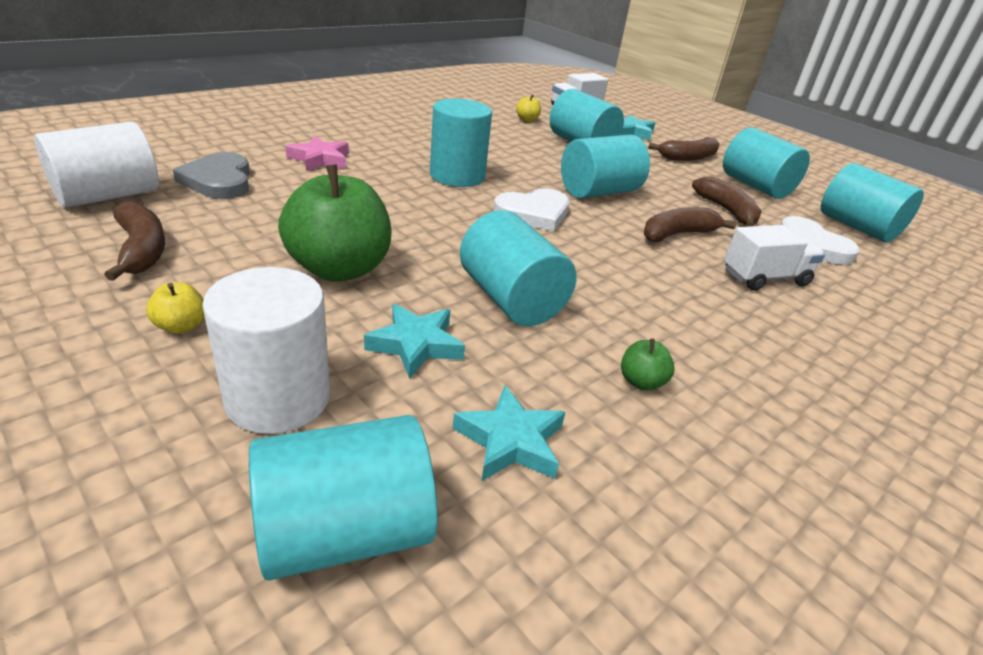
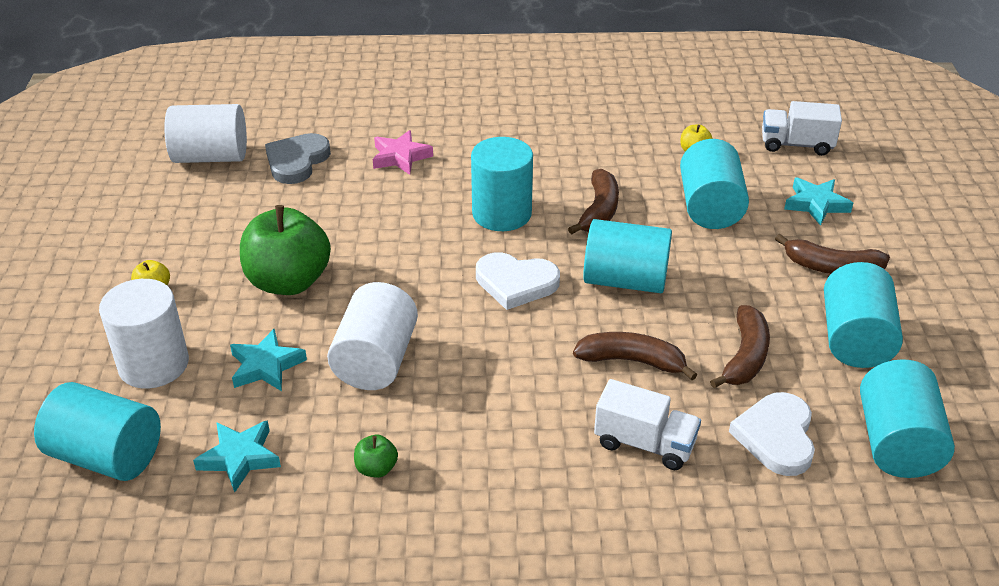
camera: 45 degrees right, 5 degrees up
brown banana [104,201,165,281] -> brown banana moved to [568,169,619,234]
turquoise cylinder [460,210,577,326] -> white cylinder [327,282,418,390]

